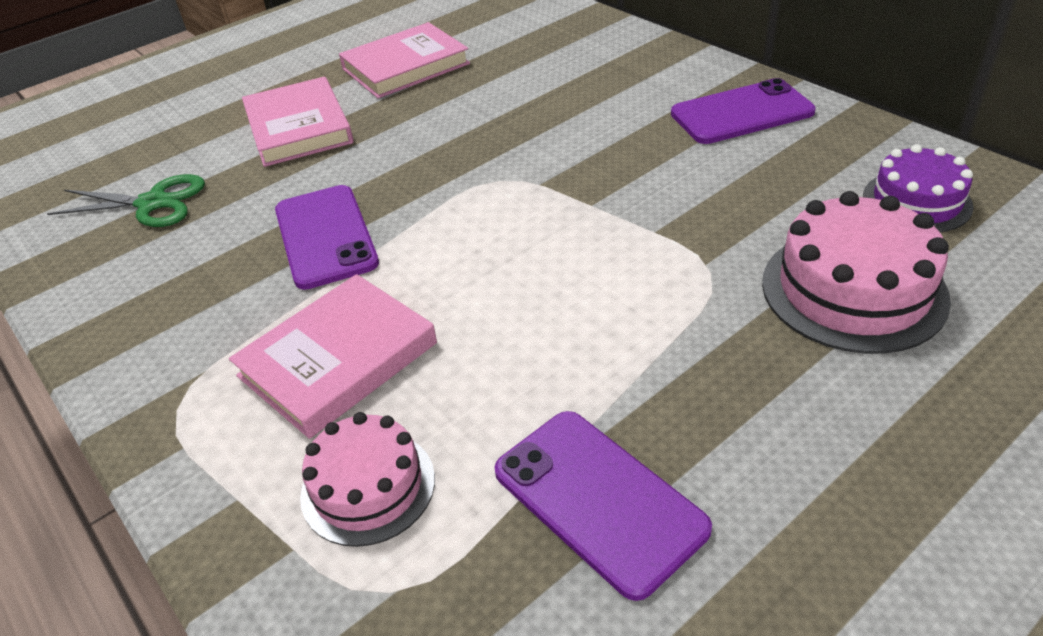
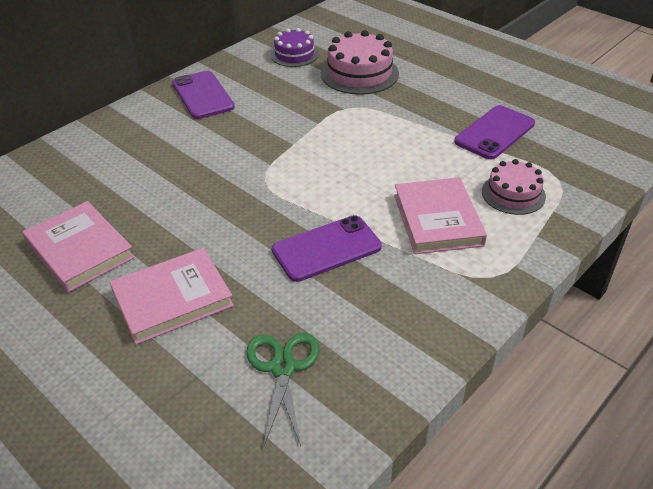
camera: 100 degrees left, 0 degrees up
pink book [229,274,437,439] -> pink book turned 45 degrees clockwise [394,177,487,254]

